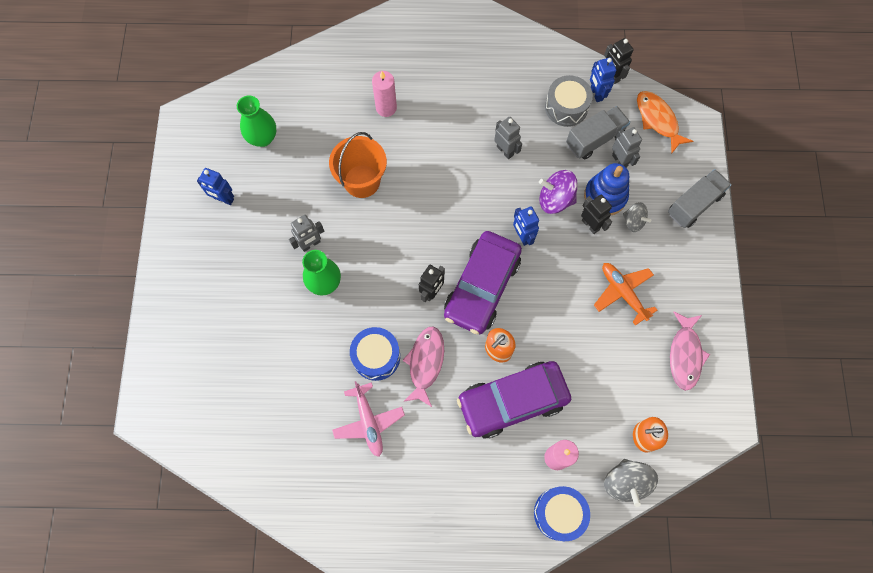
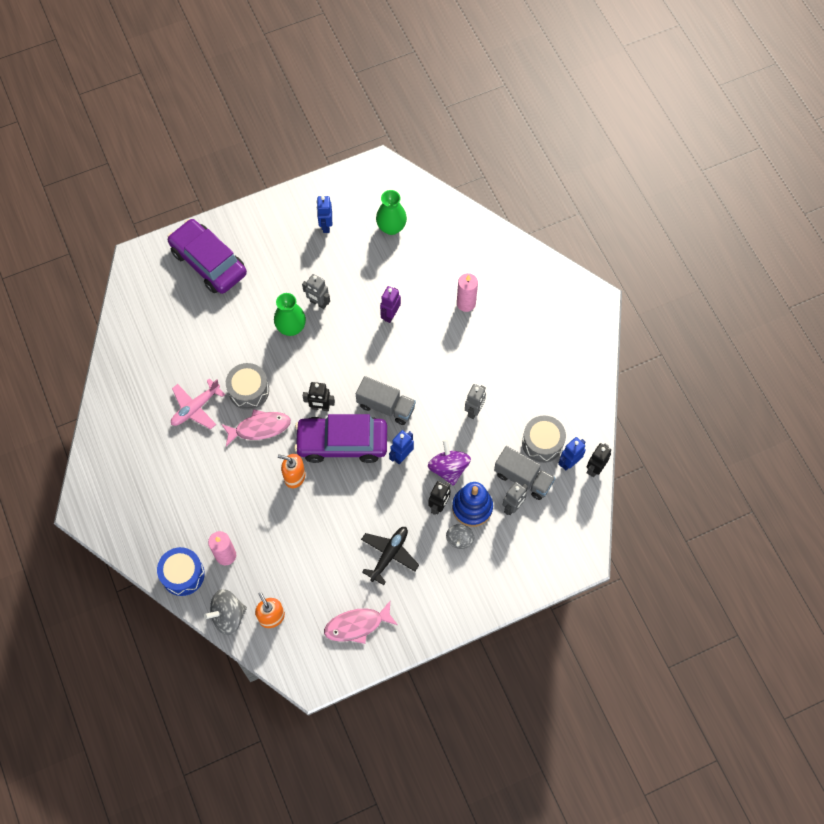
camera: 65 degrees right, 5 degrees down
orange bucket [329,132,387,198] -> purple robot [380,286,401,323]
blue drum [350,327,400,381] -> grey drum [226,363,269,410]
purple car [457,361,571,438] -> purple car moved to [167,219,247,294]
orange plane [594,263,657,325] -> black plane [361,527,419,585]
orange fish [637,91,693,153] -> none
grey truck [668,169,732,228] -> grey truck moved to [356,376,416,425]

